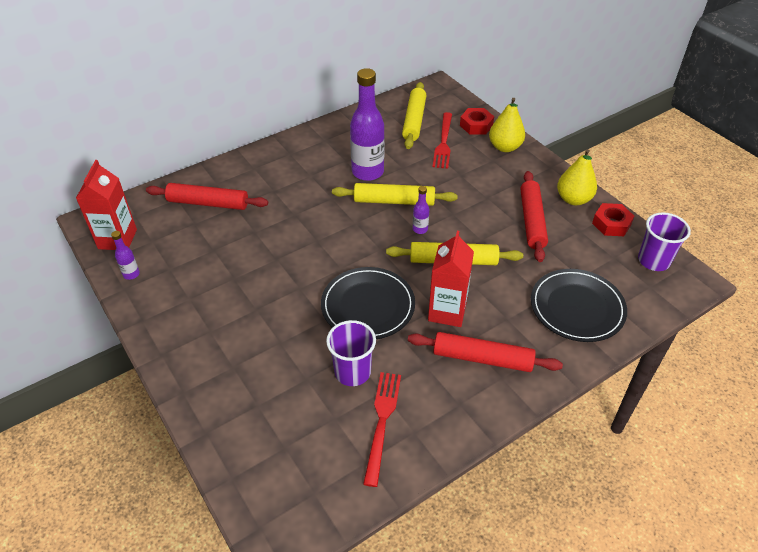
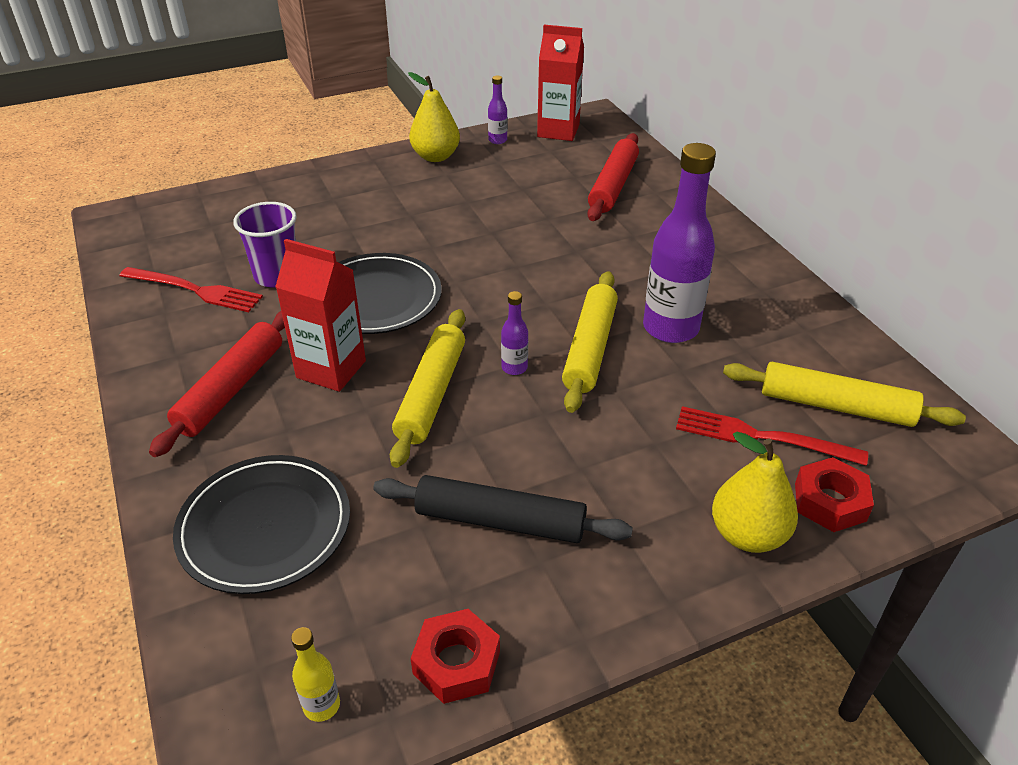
camera: 100 degrees right, 5 degrees down
red rolling pin [520,171,548,262] -> black rolling pin [373,475,633,543]
yellow pear [557,149,597,205] -> yellow pear moved to [408,72,460,162]
purple cup [638,212,691,271] -> yellow bottle [291,627,340,722]

